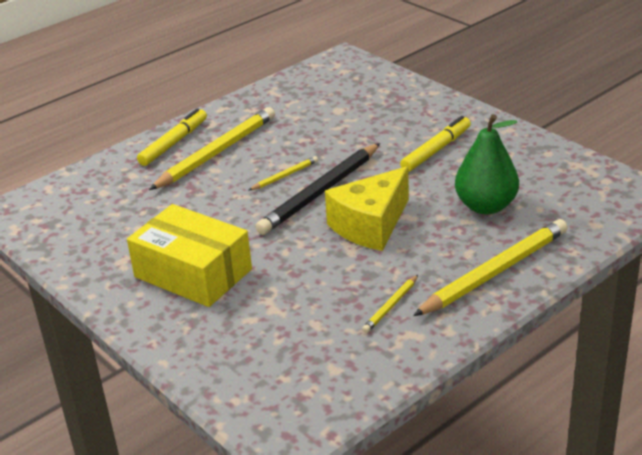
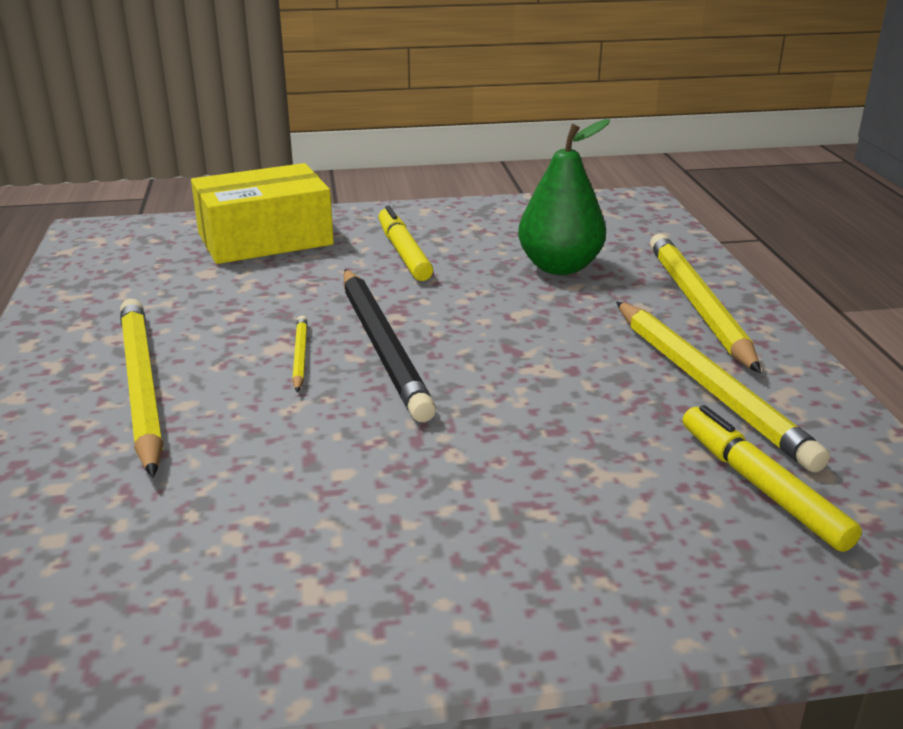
camera: 60 degrees left, 5 degrees down
yellow box [127,204,252,307] -> yellow box moved to [191,163,334,264]
yellow marker [137,108,207,166] -> yellow marker moved to [683,405,862,552]
yellow cheese [325,166,409,251] -> none
yellow pencil [362,275,418,333] -> yellow pencil [616,301,830,472], size x2.16

